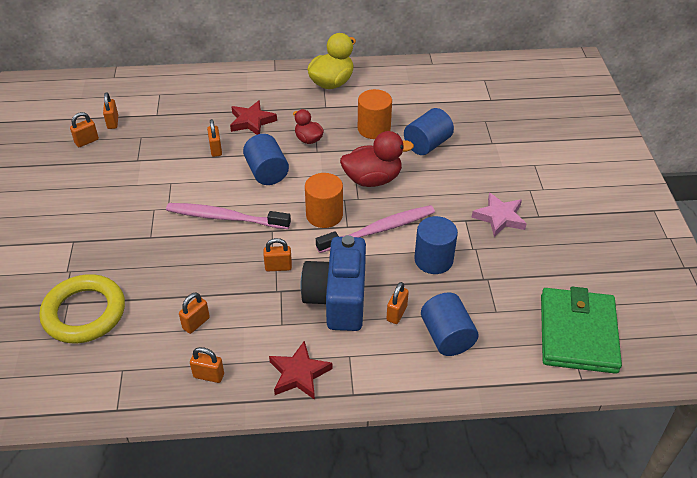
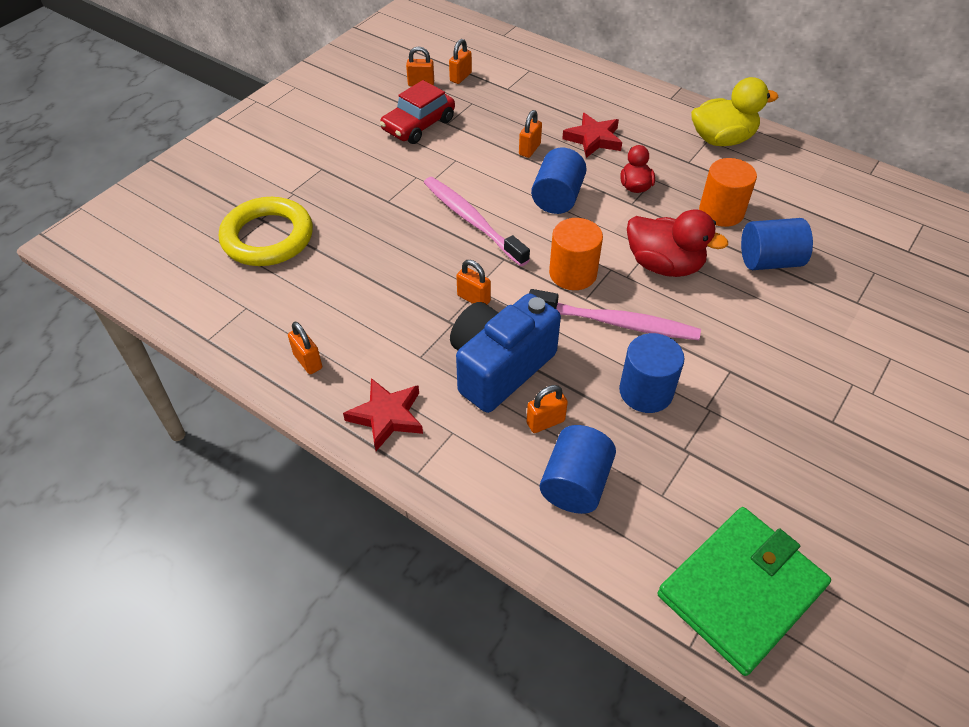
camera: 40 degrees right, 5 degrees up
orange padlock [179,292,210,334] -> none
pink star [472,192,527,237] -> none
none -> red car [380,80,455,144]

